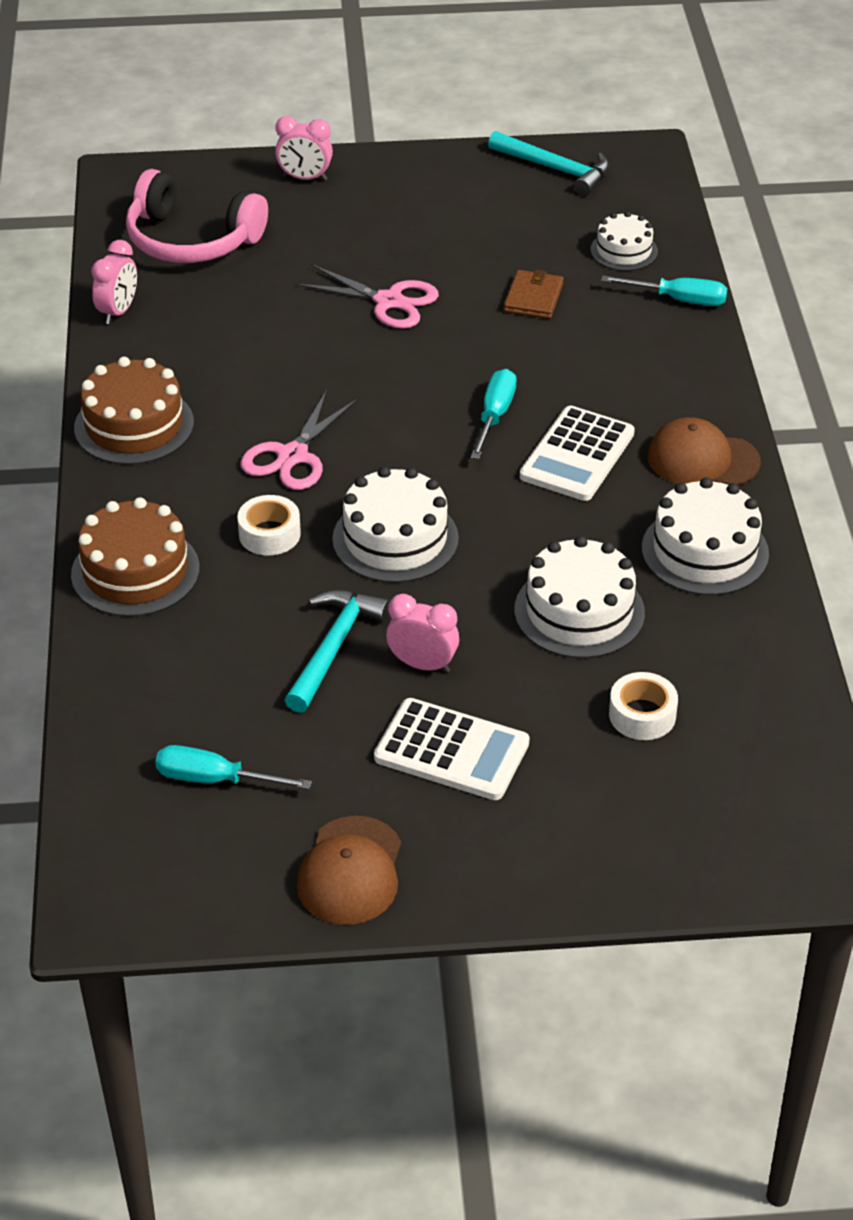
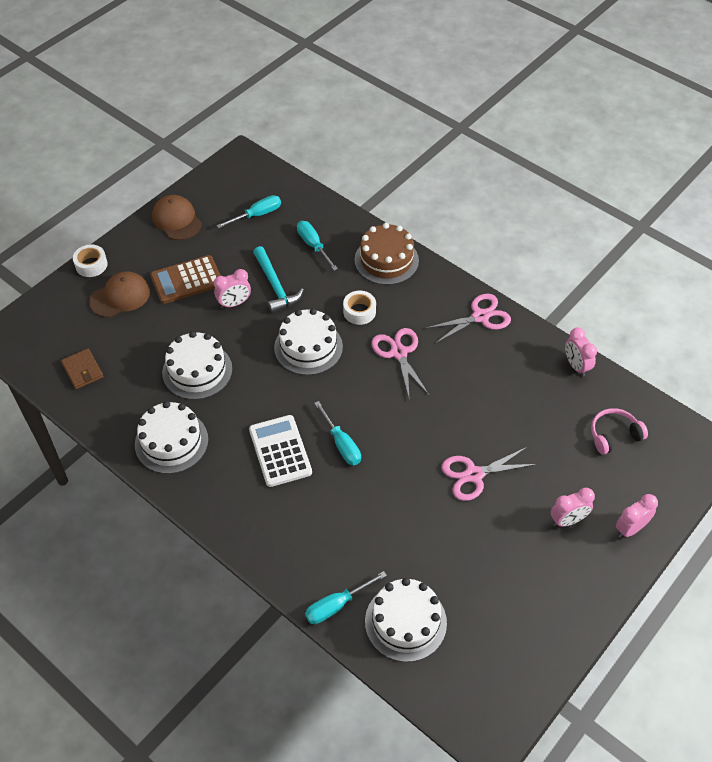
camera: 135 degrees right, 10 degrees up
brown cake [74,357,194,465] -> pink scissors [426,293,511,343]
pink headphones [126,169,268,263] -> pink headphones [591,408,648,455], size x0.58
white calculator [374,698,530,800] -> brown calculator [151,255,221,304]
turquoise hammer [488,131,610,196] -> none
brown wallet [504,270,564,319] -> brown wallet moved to [61,349,104,389]
white cake [590,212,658,271] -> white cake [365,578,447,662], size x1.62
white tape [609,672,678,740] -> white tape moved to [73,245,108,277]
brown cap [648,417,761,486] -> brown cap moved to [89,271,150,317]
none -> turquoise screwdriver [297,221,338,271]
none -> pink clock [551,488,595,527]

